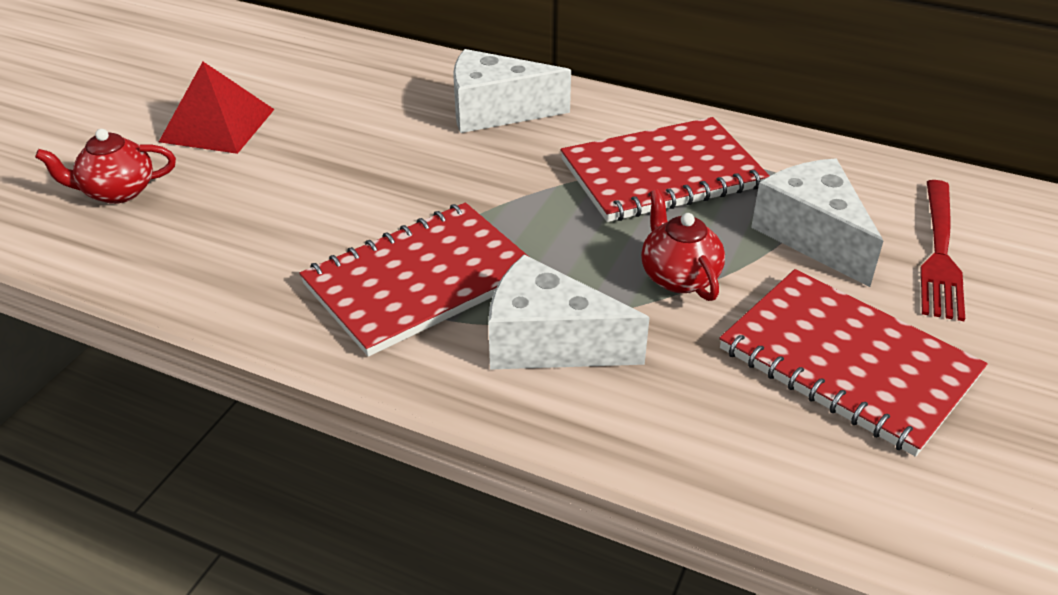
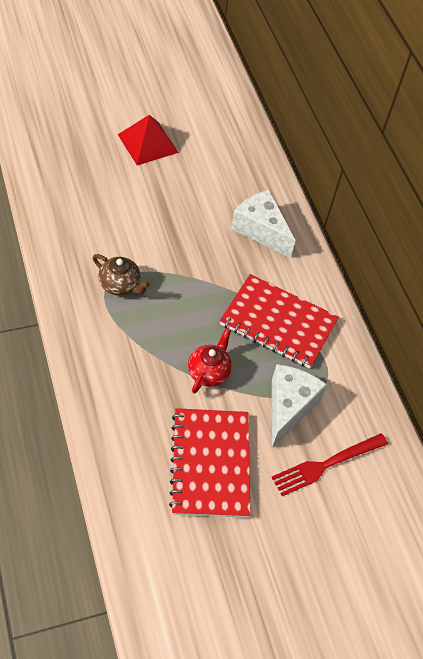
camera: 40 degrees right, 15 degrees up
red teapot [35,129,176,204] -> none
red notebook [299,203,529,357] -> brown teapot [93,254,150,296]
white cheese [488,255,650,370] -> none

